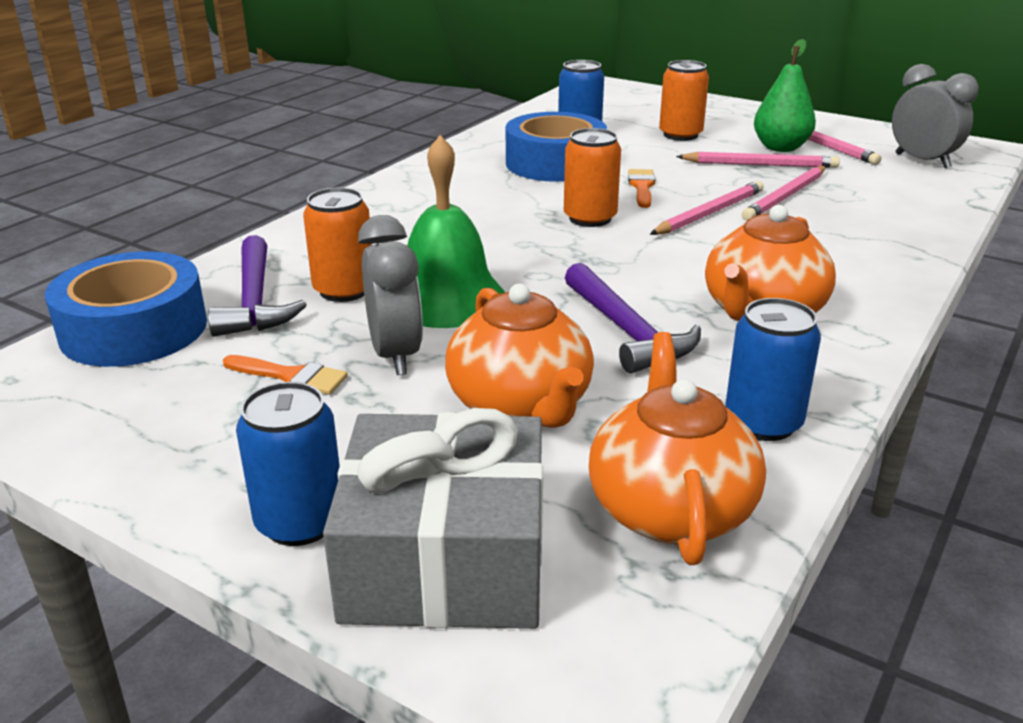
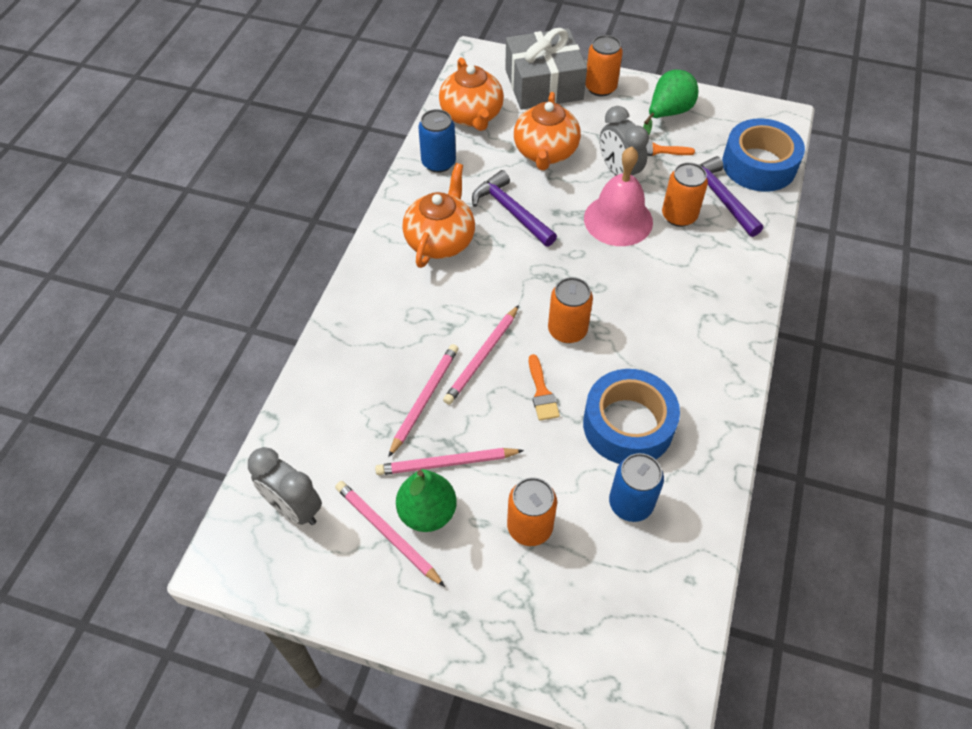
camera: 165 degrees right, 25 degrees up
blue can [236,382,340,546] -> orange can [585,35,623,96]
green bell [407,135,505,328] -> pink bell [584,146,653,246]
orange teapot [445,284,594,428] -> orange teapot turned 135 degrees counterclockwise [514,92,581,170]
none -> green pear [643,70,698,135]

